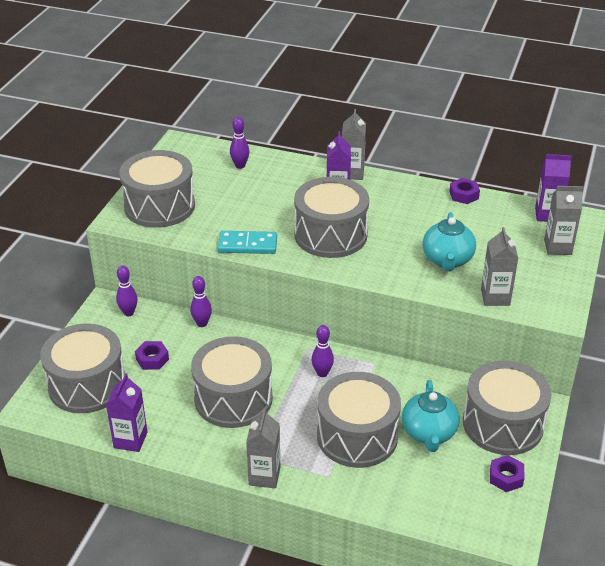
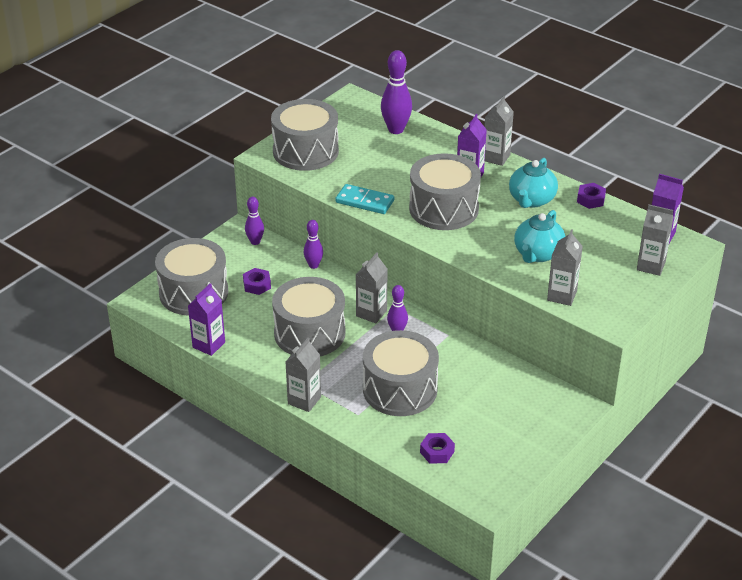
camera: 20 degrees right, 0 degrees up
purple bowling pin [230,117,249,169] -> purple bowling pin [381,50,412,134], size x1.66
turquoise teapot [402,380,460,452] -> turquoise teapot moved to [509,158,558,208]
grey drum [463,360,551,455] -> none
purple nut [490,455,524,492] -> purple nut moved to [420,433,455,464]
none -> grey carton [356,253,387,323]

